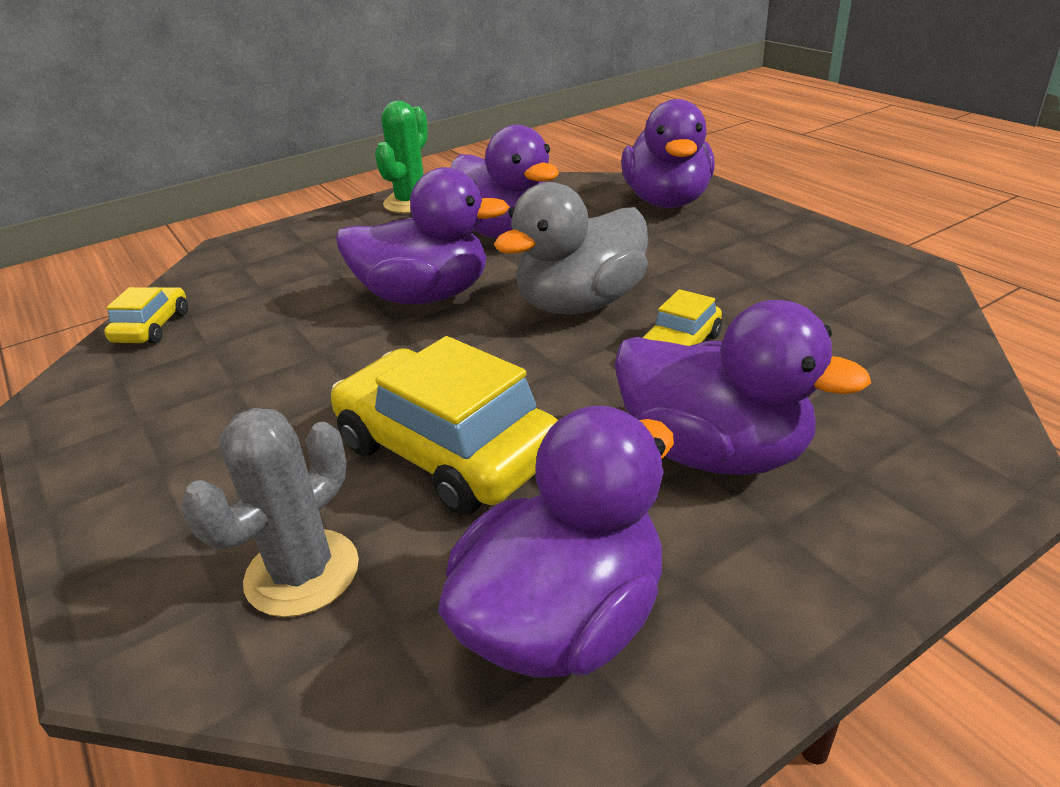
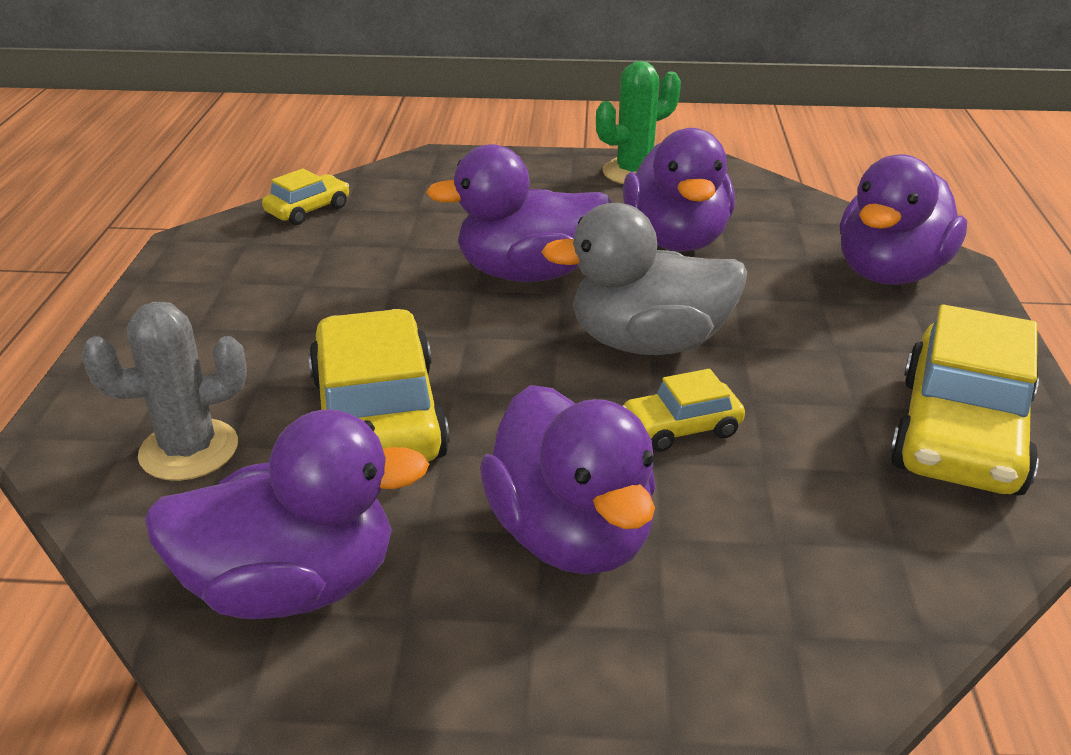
camera: 35 degrees right, 0 degrees up
purple duck [336,167,509,304] -> purple duck turned 135 degrees clockwise [426,144,611,282]
none -> yellow car [890,304,1039,496]

